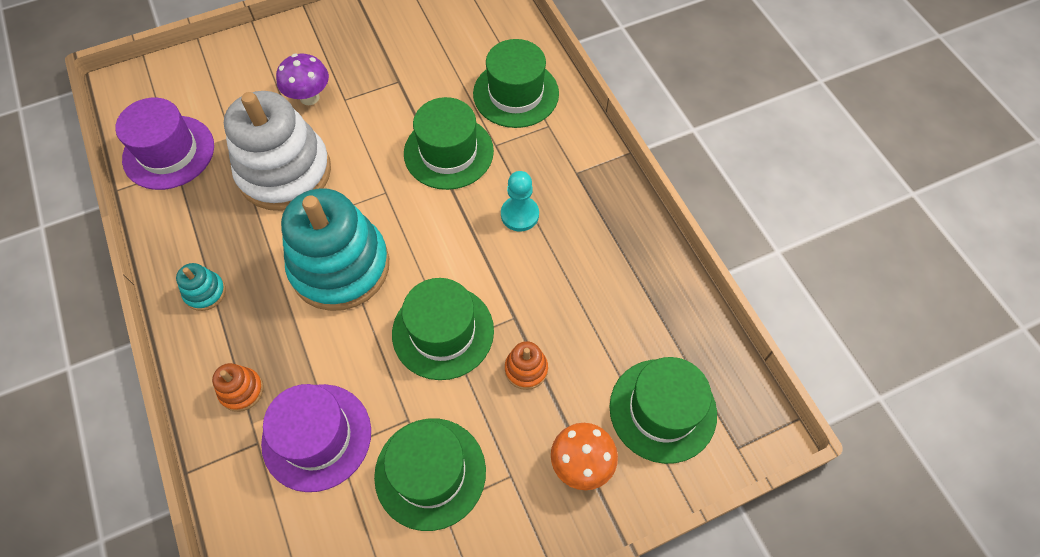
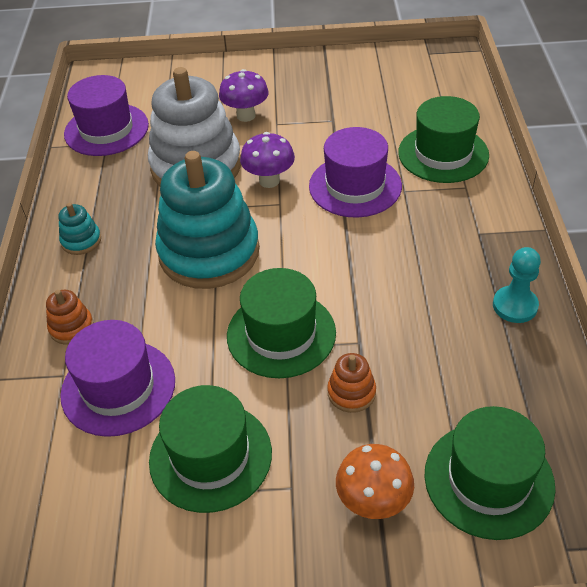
camera: 25 degrees right, 15 degrees down
green hat [404,97,494,190] -> purple hat [309,127,402,217]
turquoise pawn [501,171,539,231] -> turquoise pawn moved to [493,247,541,323]
none -> purple mushroom [240,132,295,188]

